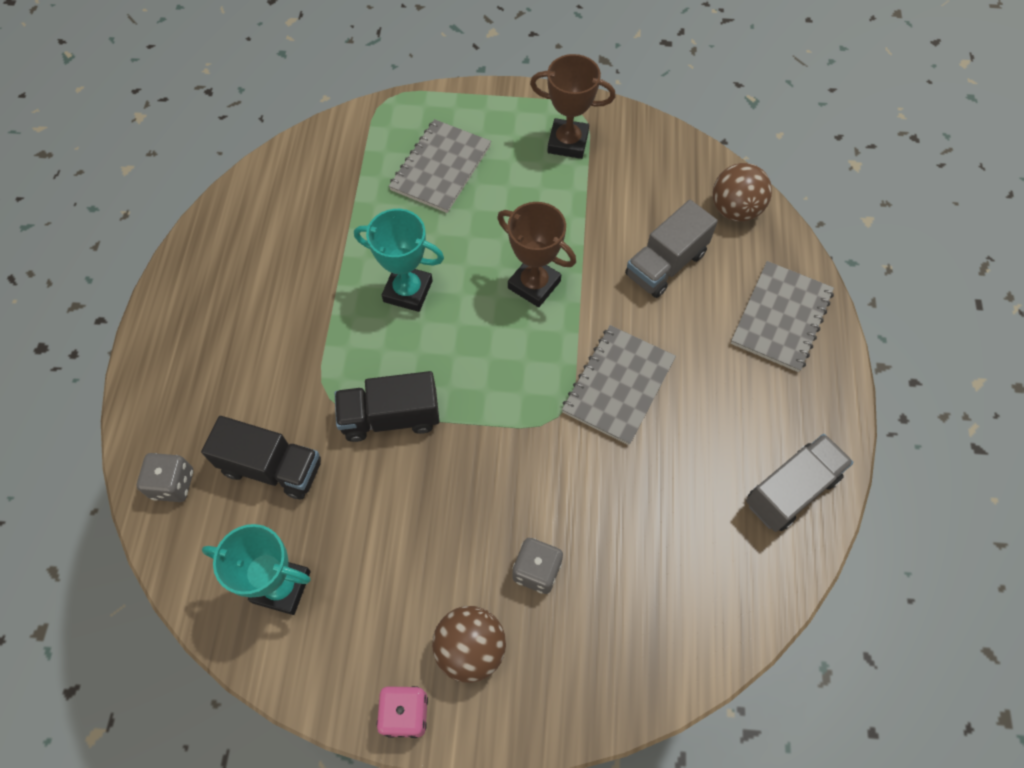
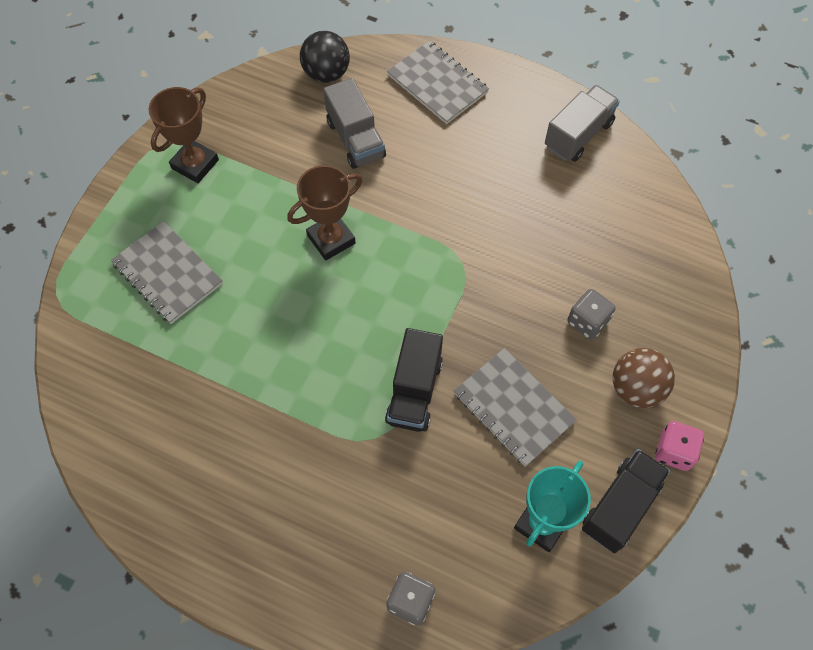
camera: 70 degrees left, 0 degrees up
black truck [201,416,321,499] -> black truck moved to [582,449,670,553]
turquoise trophy [354,209,444,312] -> none
grey notebook [562,325,676,445] -> grey notebook moved to [454,348,577,467]
brown ball [713,163,772,222] -> black ball [300,31,350,83]
grey truck [746,434,853,532] -> grey truck turned 60 degrees clockwise [545,85,620,162]

